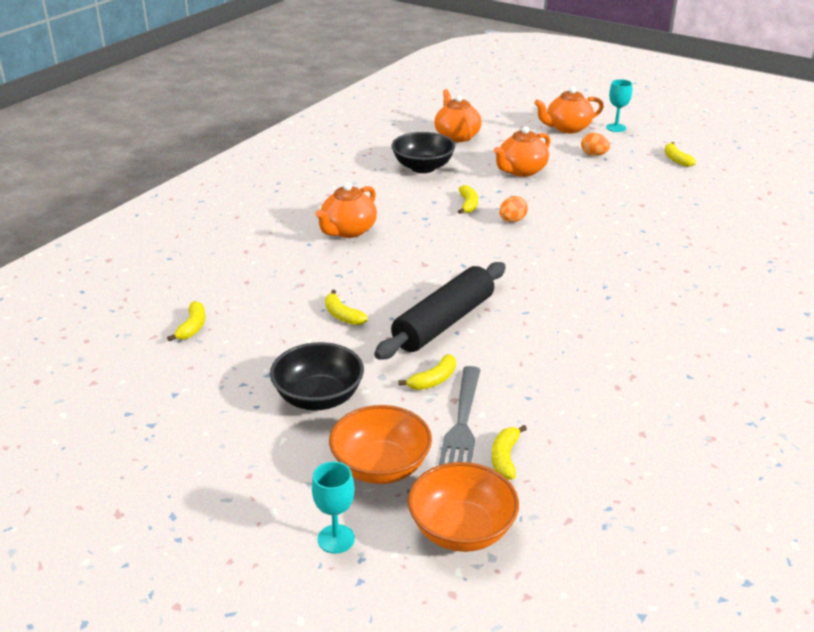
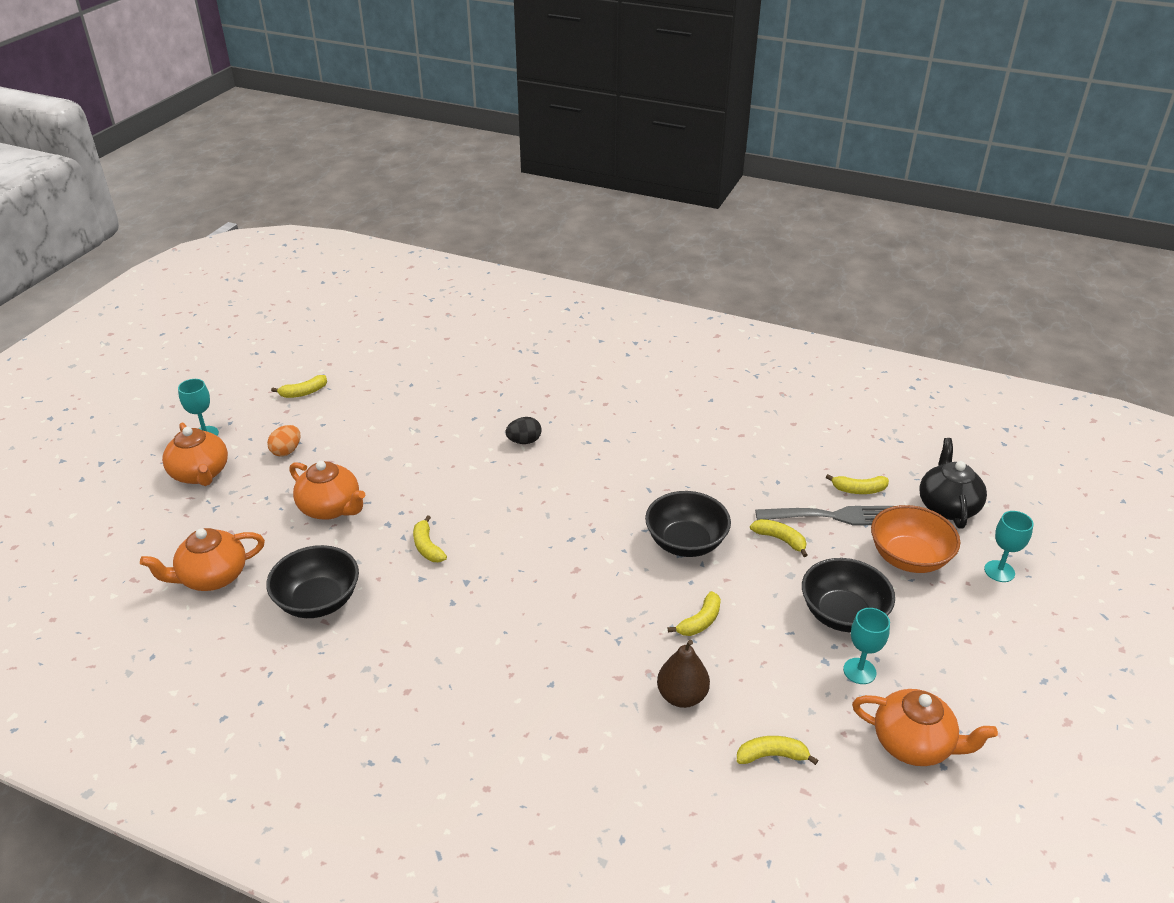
camera: 100 degrees left, 5 degrees up
orange teapot [315,182,377,238] -> orange teapot moved to [852,689,998,766]
black rolling pin [374,262,506,360] -> black bowl [645,491,731,557]
orange bowl [408,462,519,552] -> black teapot [919,438,987,528]
yellow banana [458,185,478,214] -> yellow banana turned 105 degrees counterclockwise [413,515,447,562]
orange egg [499,196,528,222] -> none
none -> black egg [505,417,542,444]
none -> brown pear [657,640,710,708]
none -> turquoise goblet [843,608,890,684]

